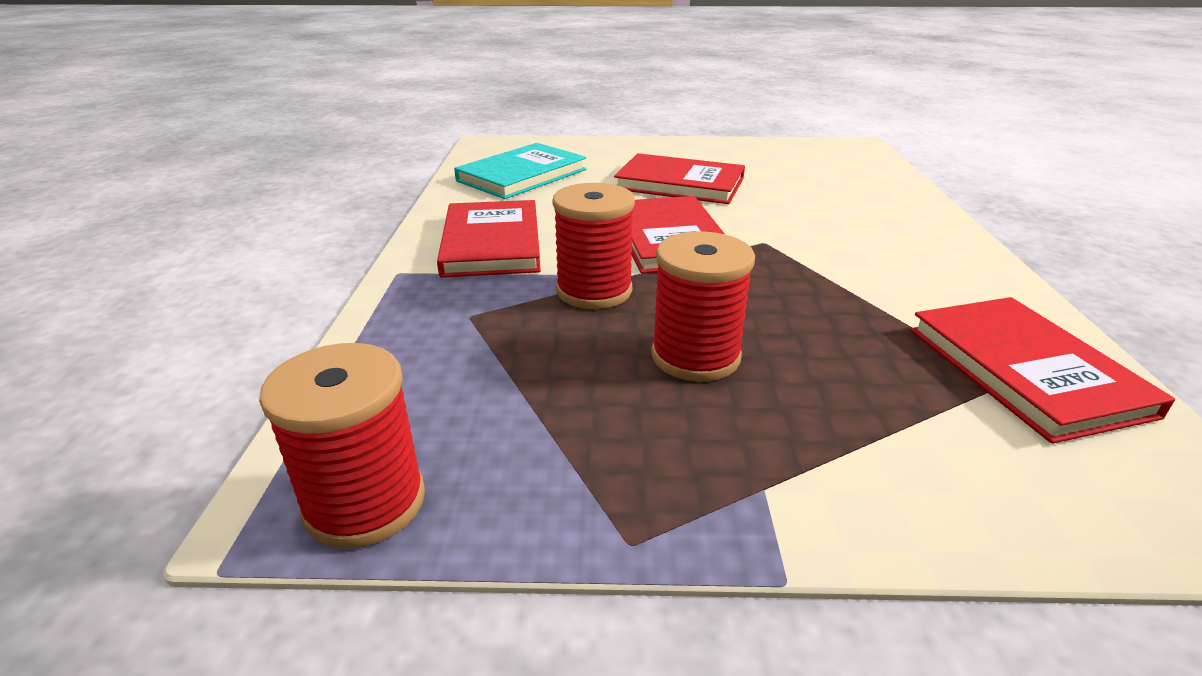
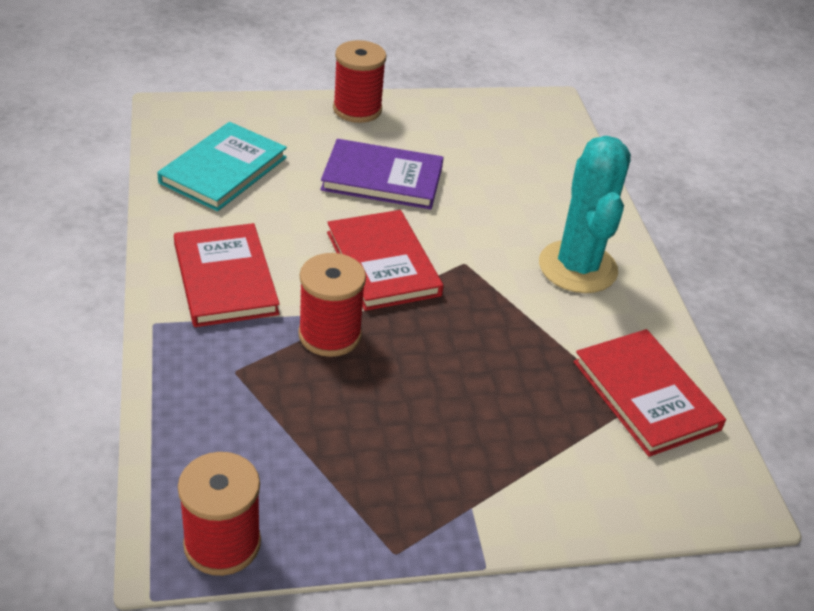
camera: 15 degrees left, 10 degrees up
red book [614,153,745,204] -> purple book [320,139,444,210]
red spool [651,232,755,382] -> red spool moved to [333,40,386,123]
none -> turquoise cactus [539,136,631,293]

